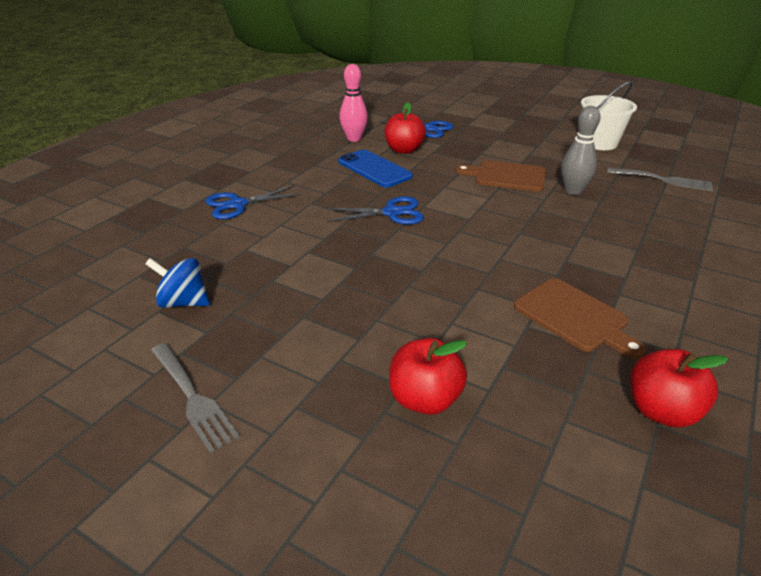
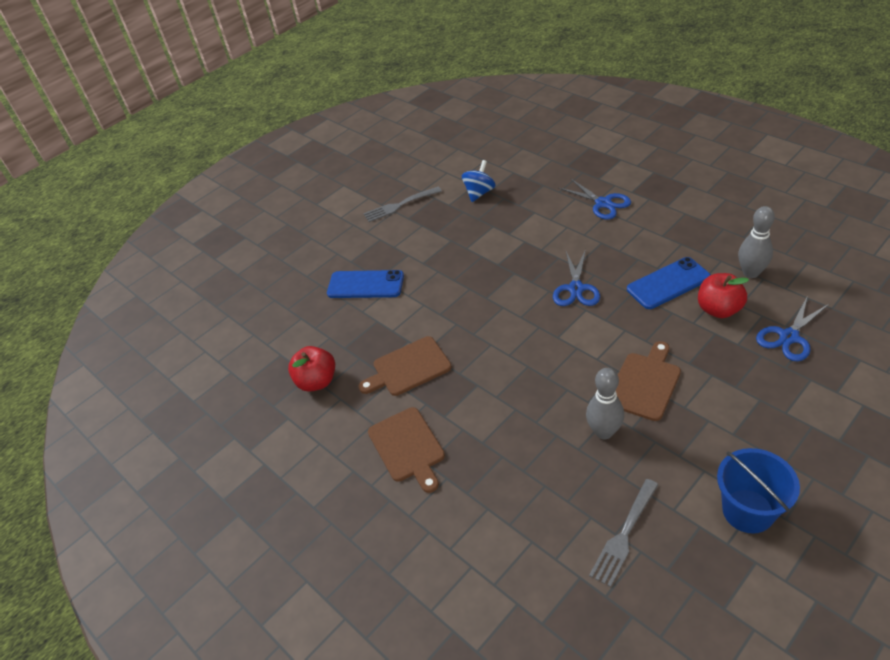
camera: 110 degrees right, 10 degrees up
blue scissors [205,186,302,219] -> blue scissors turned 150 degrees clockwise [559,178,631,220]
pink bowling pin [339,64,368,142] -> grey bowling pin [738,206,775,278]
red apple [389,338,467,415] -> blue phone [327,270,404,298]
white bucket [581,81,637,150] -> blue bucket [717,448,800,534]
none -> brown cutting board [368,407,445,493]

